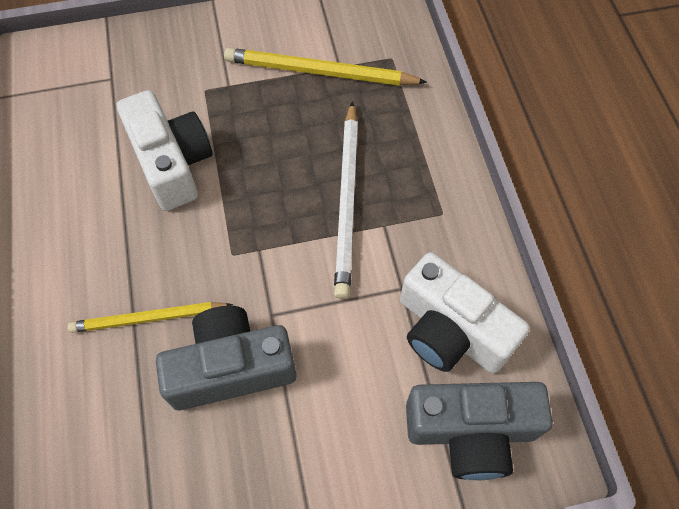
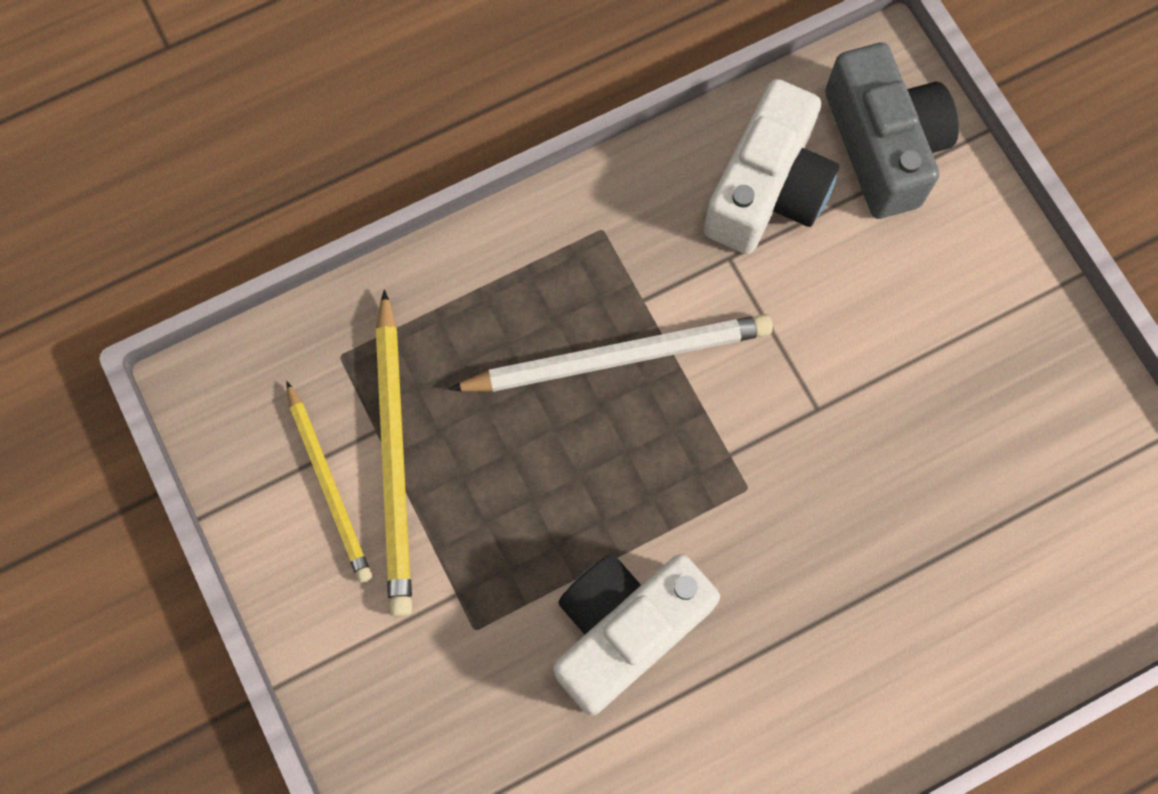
camera: 105 degrees left, 10 degrees up
yellow pencil [68,302,233,333] -> yellow pencil moved to [286,381,372,583]
grey camera [156,306,297,410] -> none

